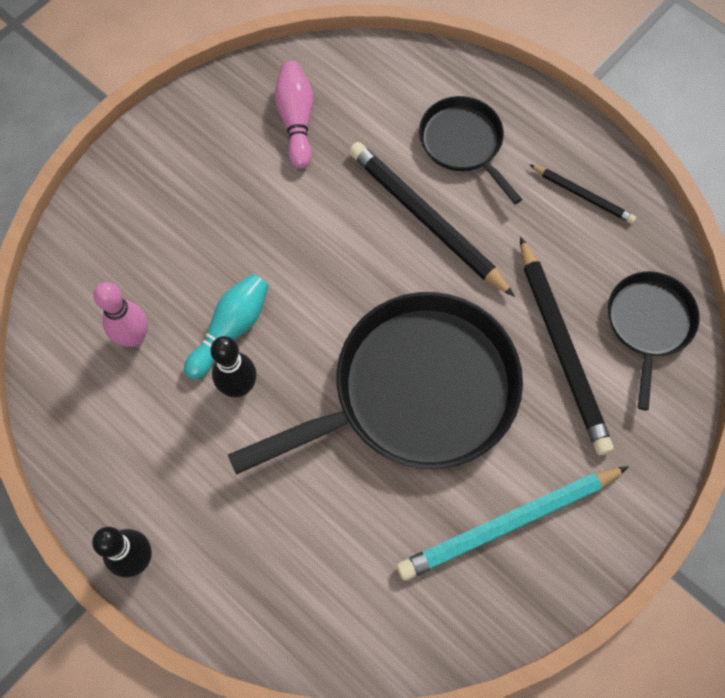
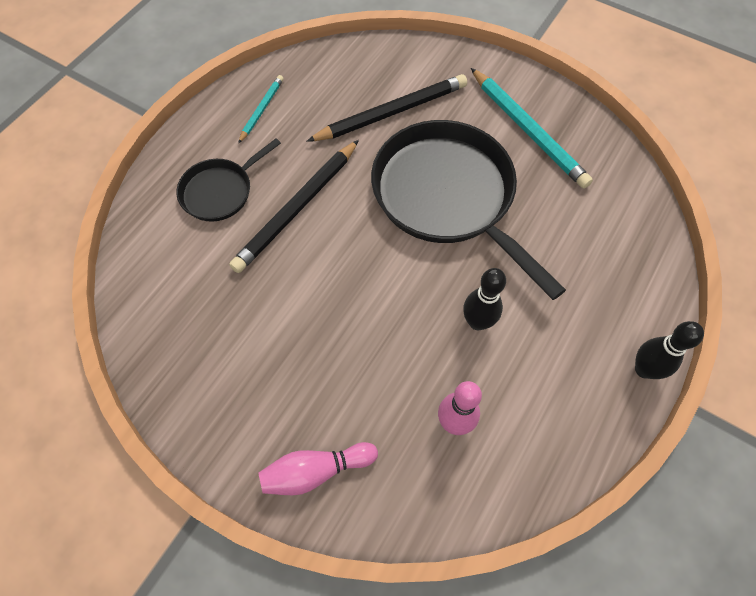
camera: 100 degrees left, 5 degrees down
turquoise bowling pin [184,274,269,380] -> none
pink bowling pin [275,61,313,169] -> pink bowling pin moved to [258,442,378,495]
black pencil [529,164,636,224] -> turquoise pencil [238,75,284,144]
black pan [608,271,699,410] -> none

